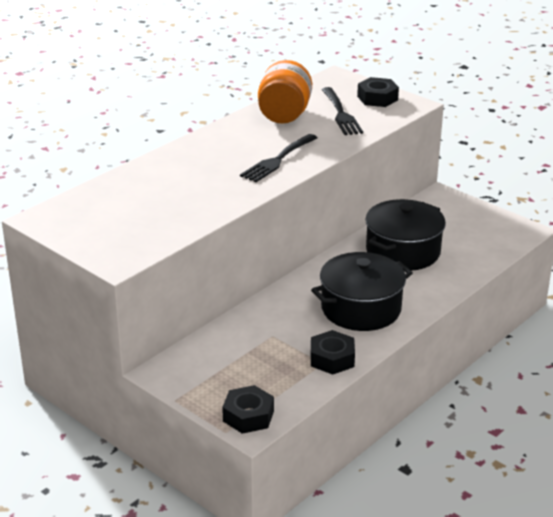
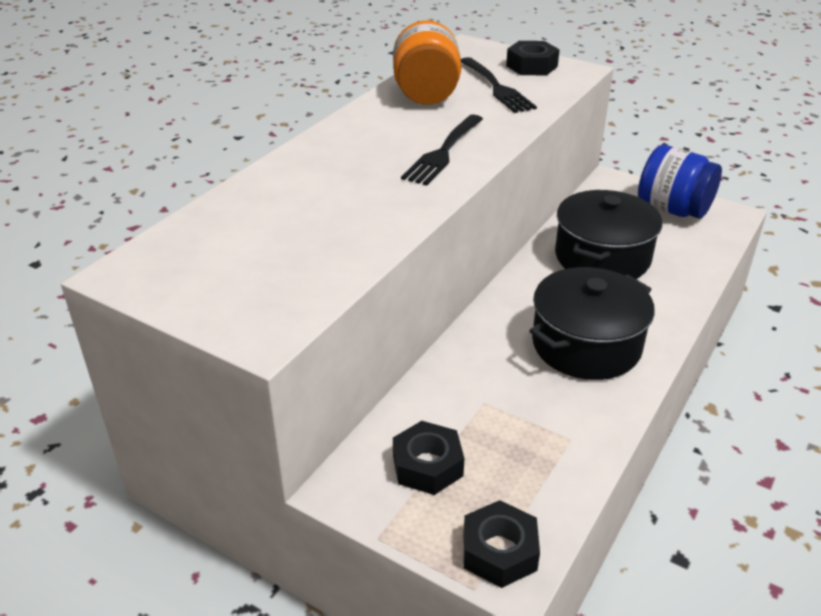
camera: 10 degrees left, 5 degrees up
black nut [311,330,355,375] -> black nut moved to [393,421,464,495]
none -> blue jar [638,145,722,219]

